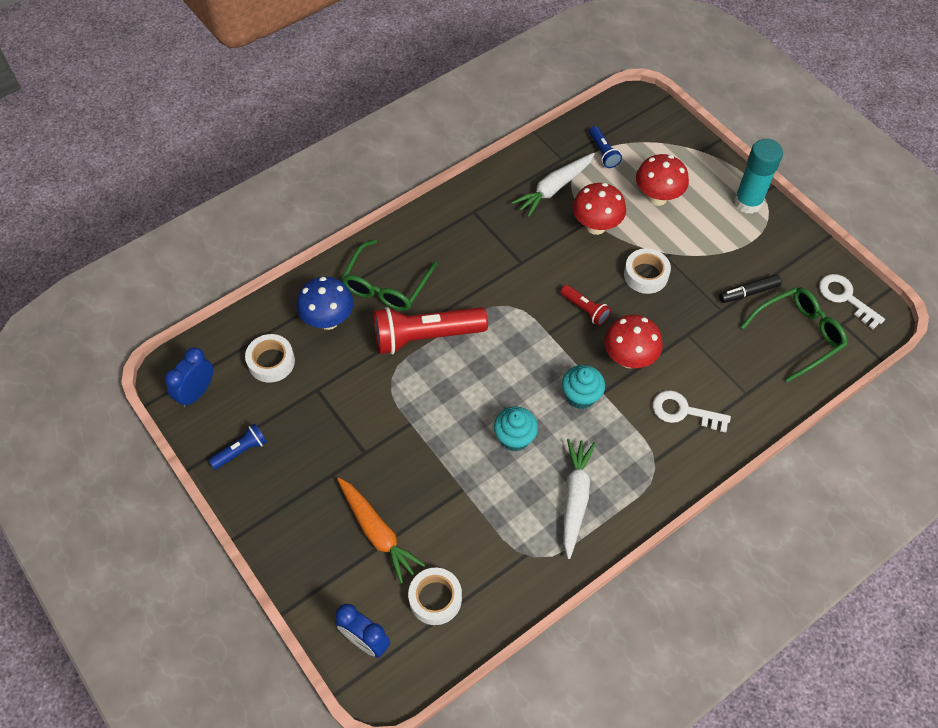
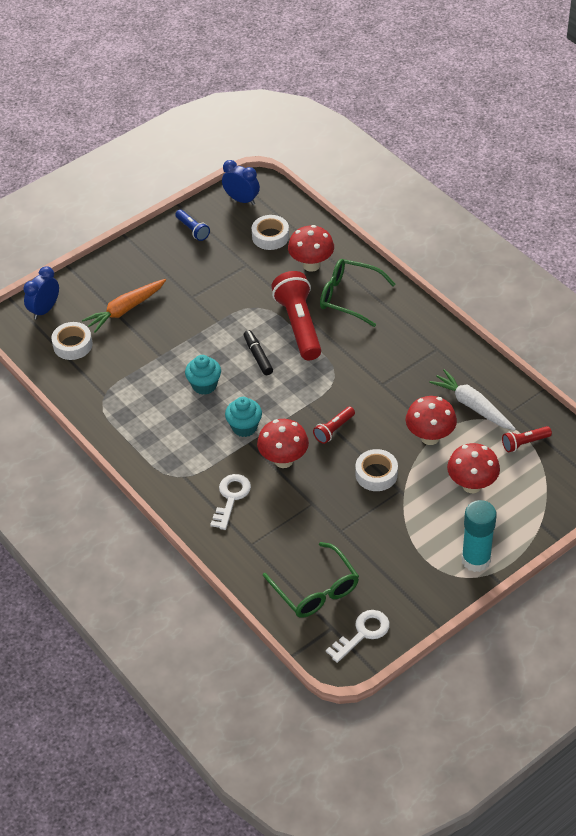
camera: 90 degrees right, 10 degrees down
blue mushroom [296,277,353,330] -> red mushroom [288,225,334,272]
white carrot [564,439,596,559] -> none
blue flashlight [589,126,622,168] -> red flashlight [502,426,552,452]
black marker [719,274,782,303] -> black marker moved to [244,330,273,375]

